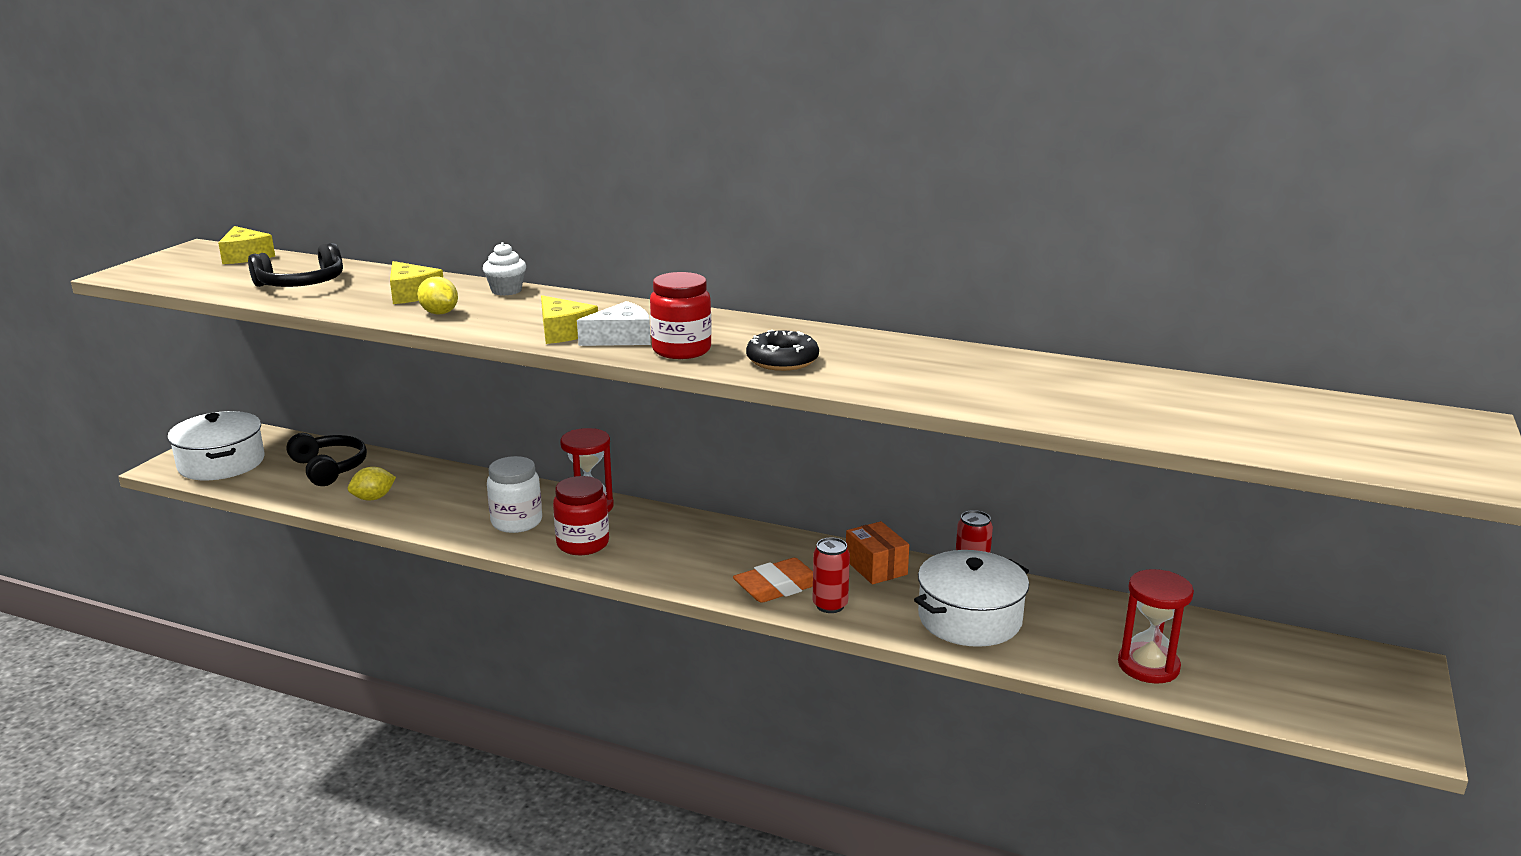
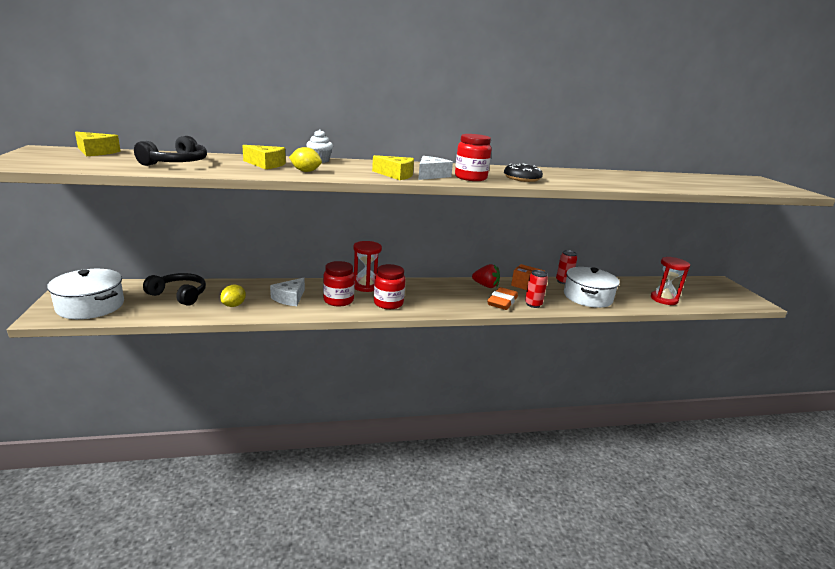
camera: 35 degrees left, 0 degrees up
white jar [487,456,542,533] -> red jar [323,261,355,307]
none -> white cheese [270,278,305,306]
none -> red strawberry [472,264,500,288]

